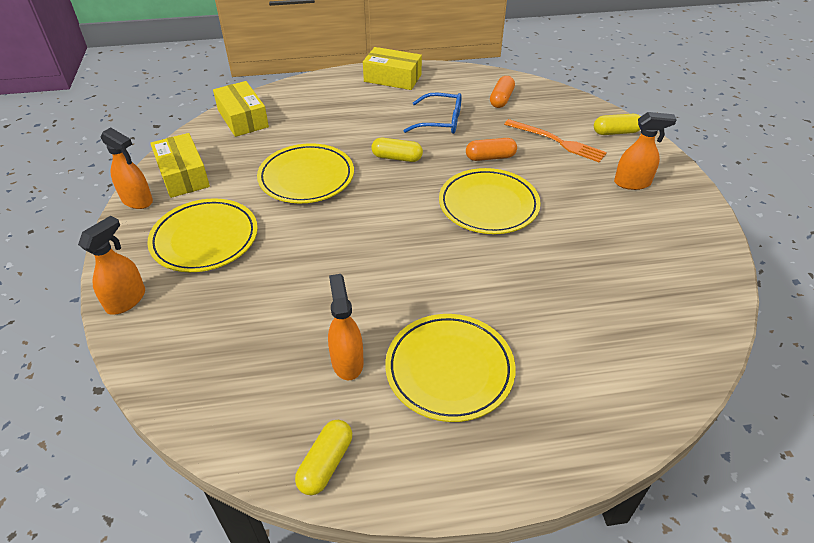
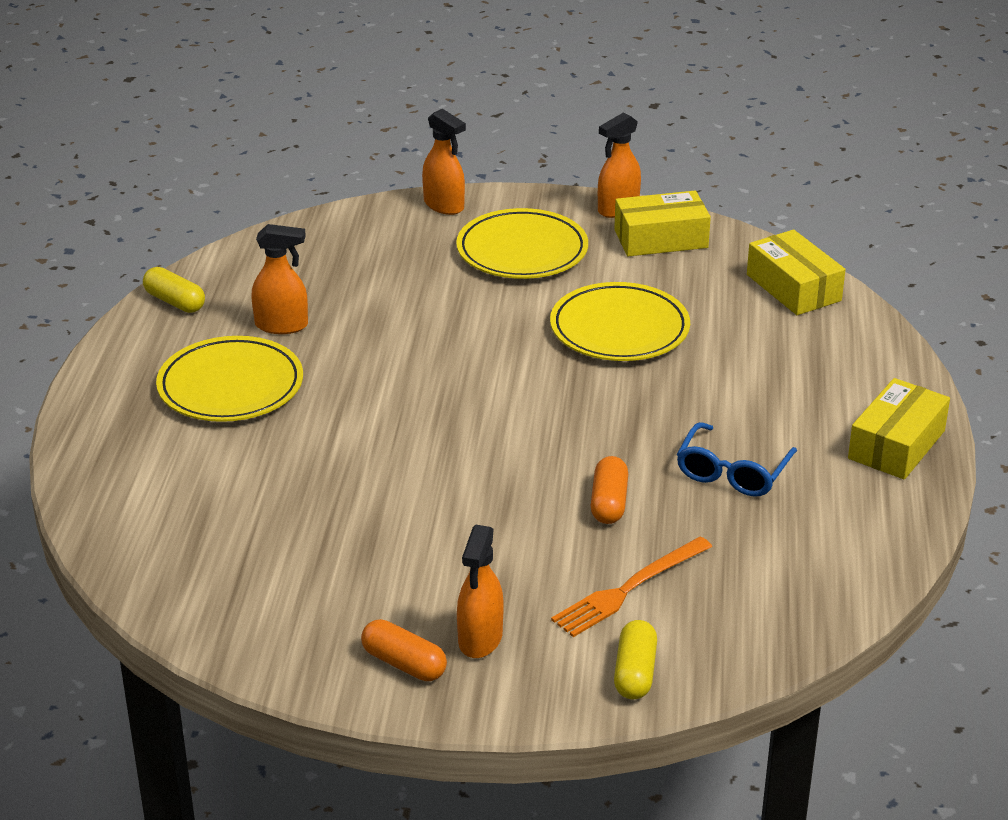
camera: 105 degrees right, 10 degrees down
yellow box [213,81,269,137] -> yellow box turned 75 degrees clockwise [747,230,846,315]
yellow capsule [371,138,423,162] -> none
yellow plate [439,168,541,234] -> none
orange capsule [490,76,515,108] -> orange capsule moved to [361,619,447,681]

